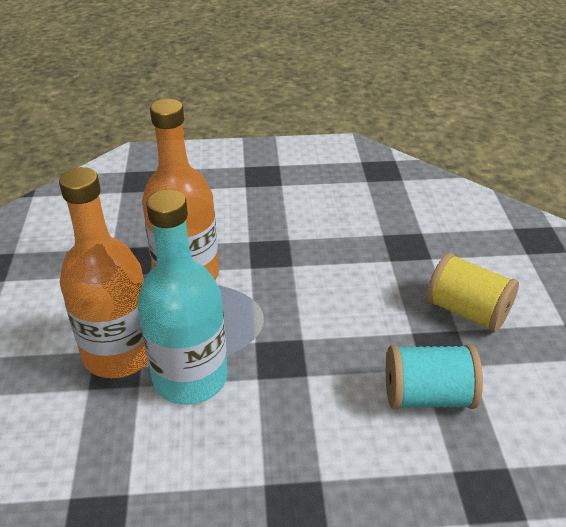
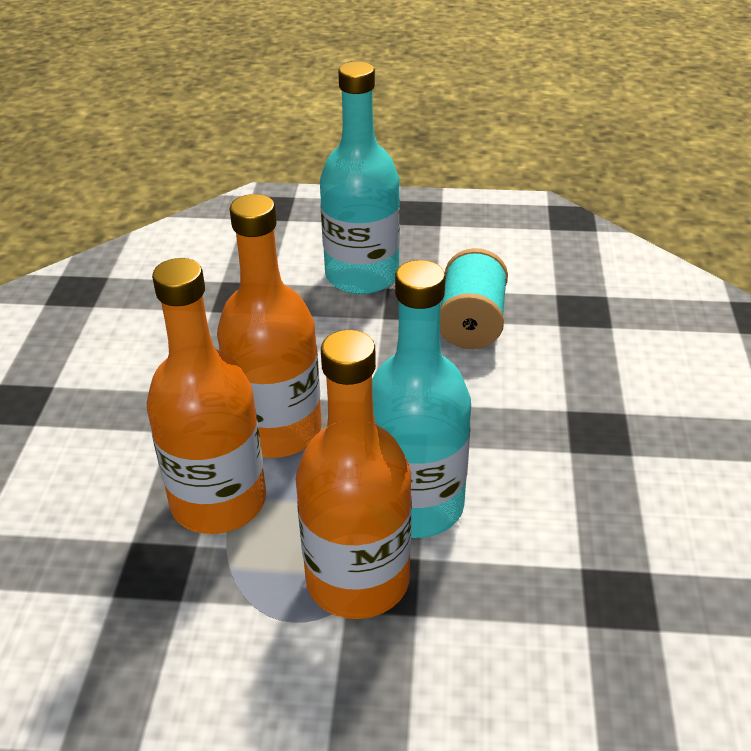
camera: 80 degrees left, 0 degrees up
yellow spool [426,253,519,332] -> turquoise bottle [320,61,400,294]
none -> orange bottle [217,194,322,458]

